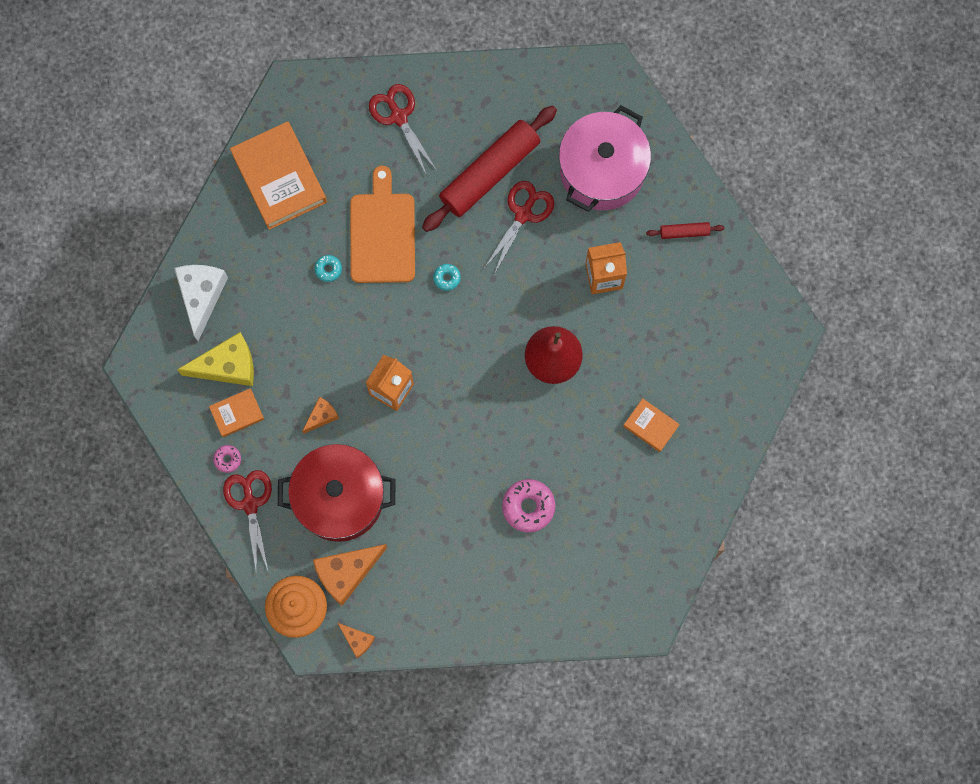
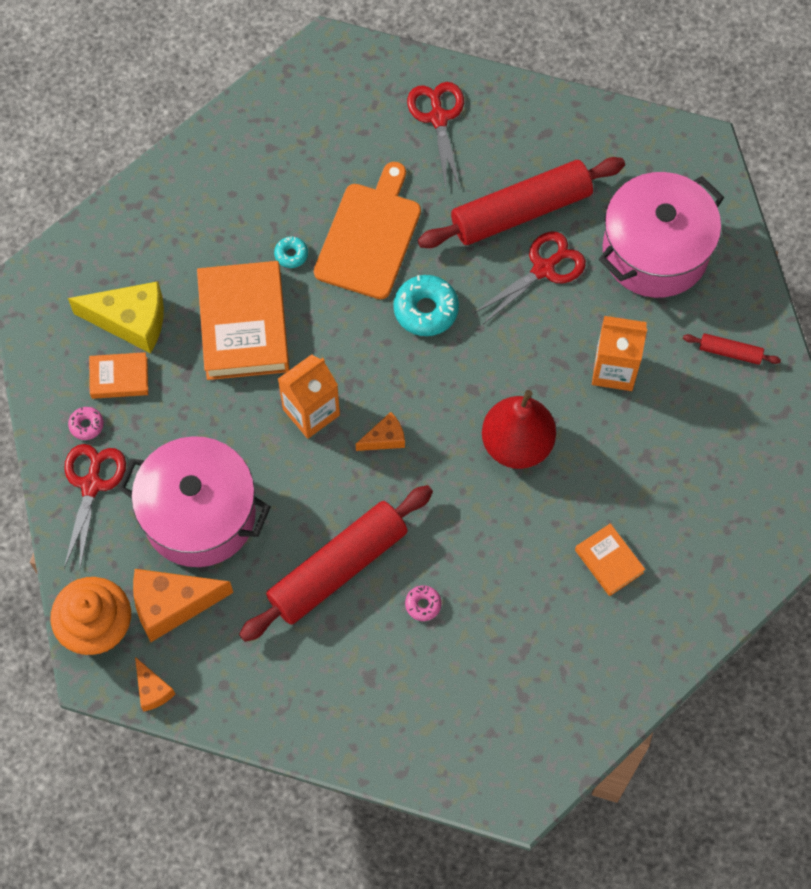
camera: 20 degrees right, 10 degrees down
white cheese [174,265,228,341] -> none
orange book [230,121,327,230] -> orange book moved to [197,261,289,380]
red pot [278,444,395,542] -> pink pot [118,436,271,567]
orange cheese [302,397,339,434] -> orange cheese moved to [356,412,405,451]
turquoise donut [433,264,461,291] -> turquoise donut [393,275,459,336], size x1.91
pink donut [502,479,555,532] -> pink donut [405,586,441,621], size x0.52
none -> red rolling pin [239,485,433,642]

